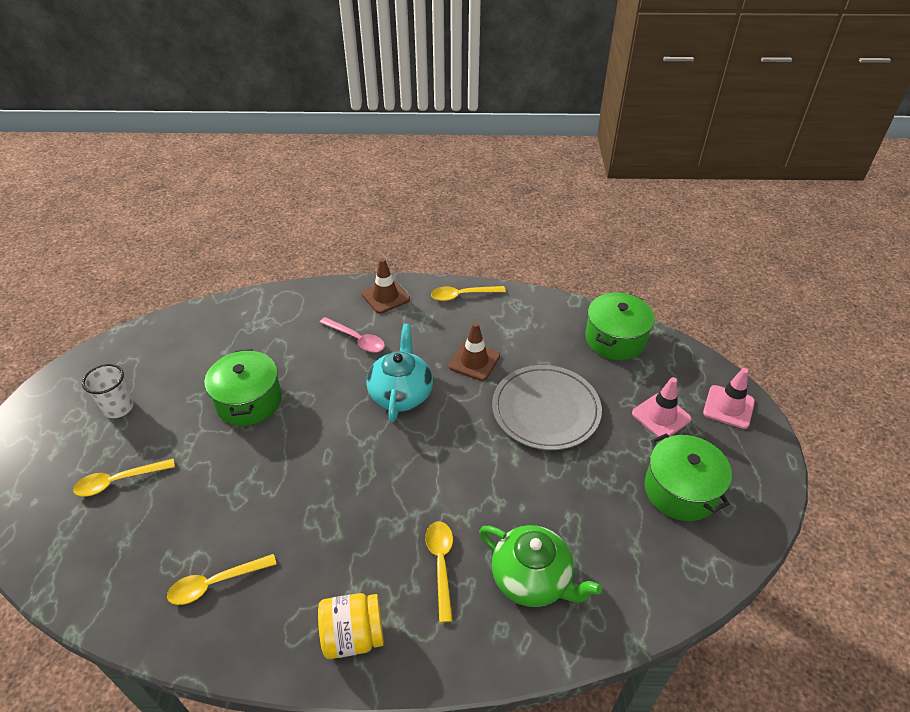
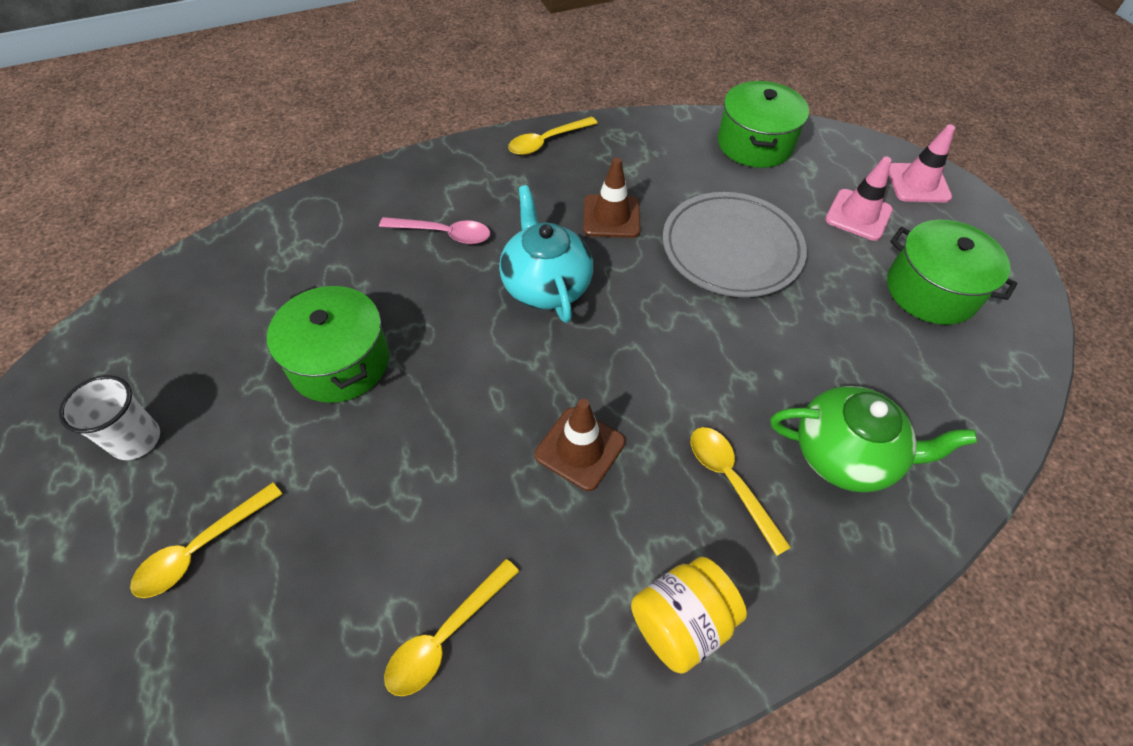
camera: 25 degrees left, 10 degrees up
brown traffic cone [362,258,410,314] -> brown traffic cone moved to [535,399,625,491]

